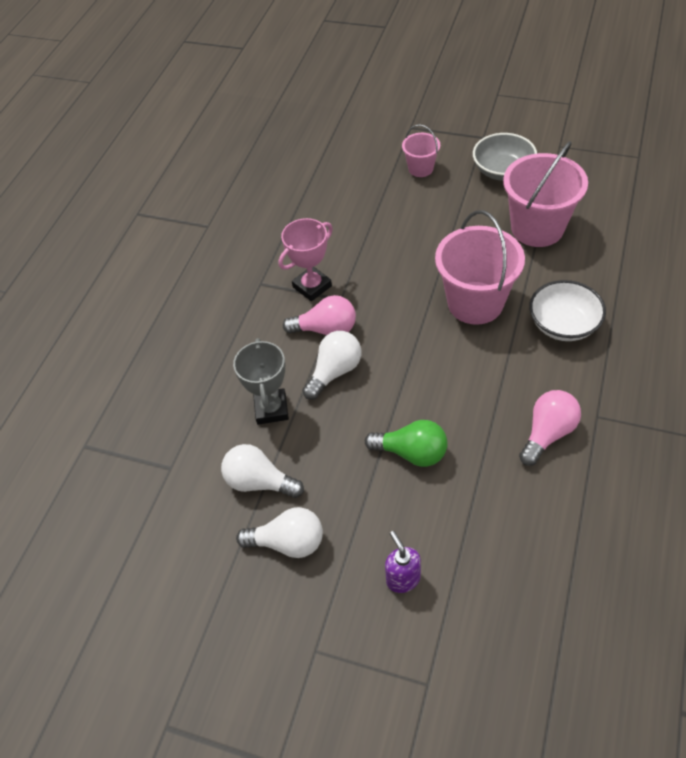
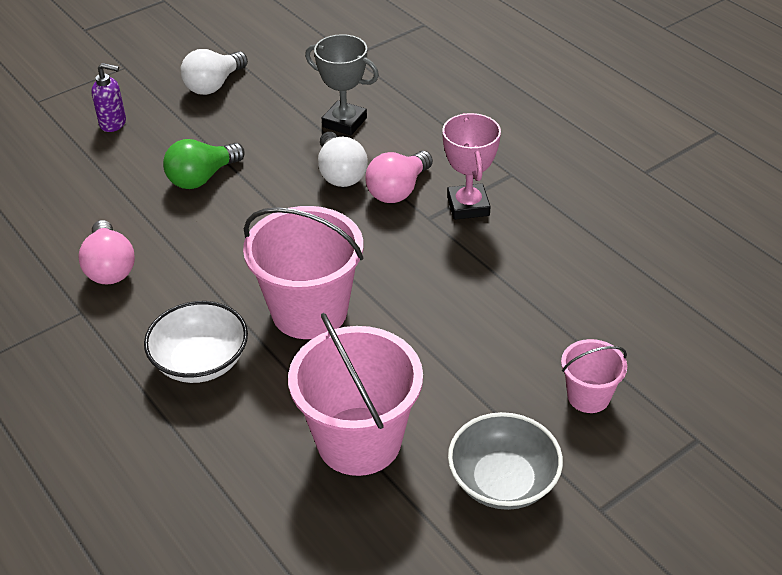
camera: 120 degrees right, 10 degrees down
white light bulb [221,444,304,498] -> none

